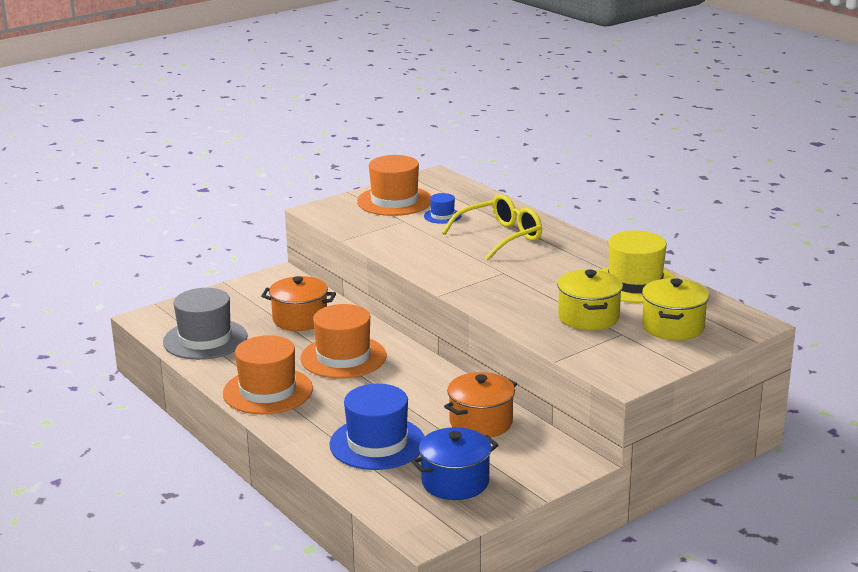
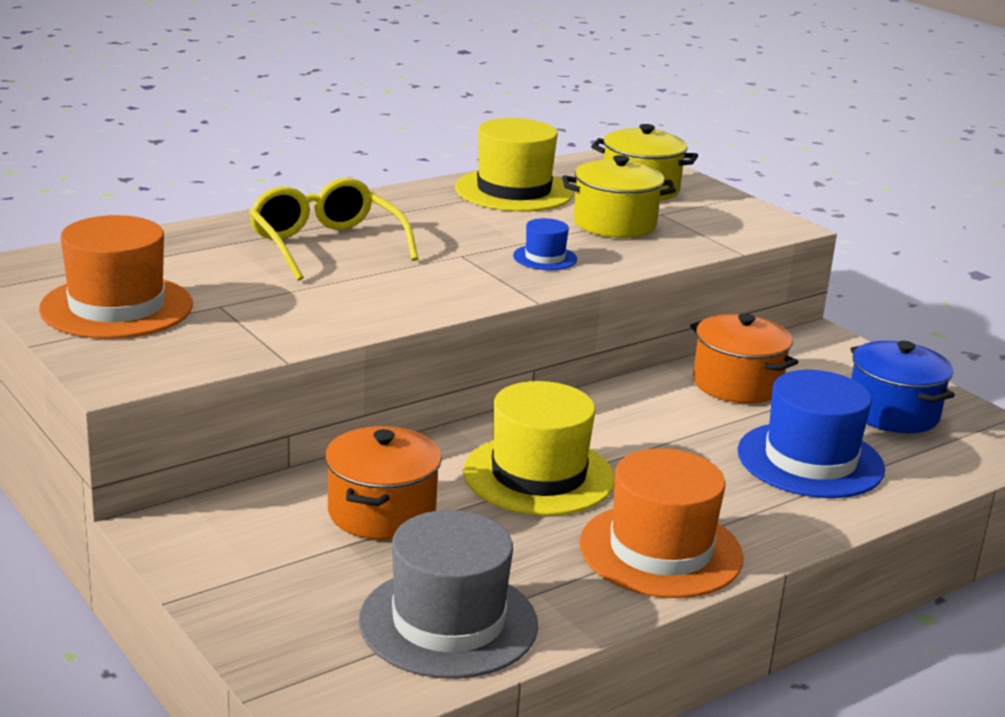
camera: 90 degrees left, 0 degrees up
orange hat [300,304,387,379] -> yellow hat [463,381,615,516]
blue hat [424,193,461,224] -> blue hat moved to [513,218,577,270]

